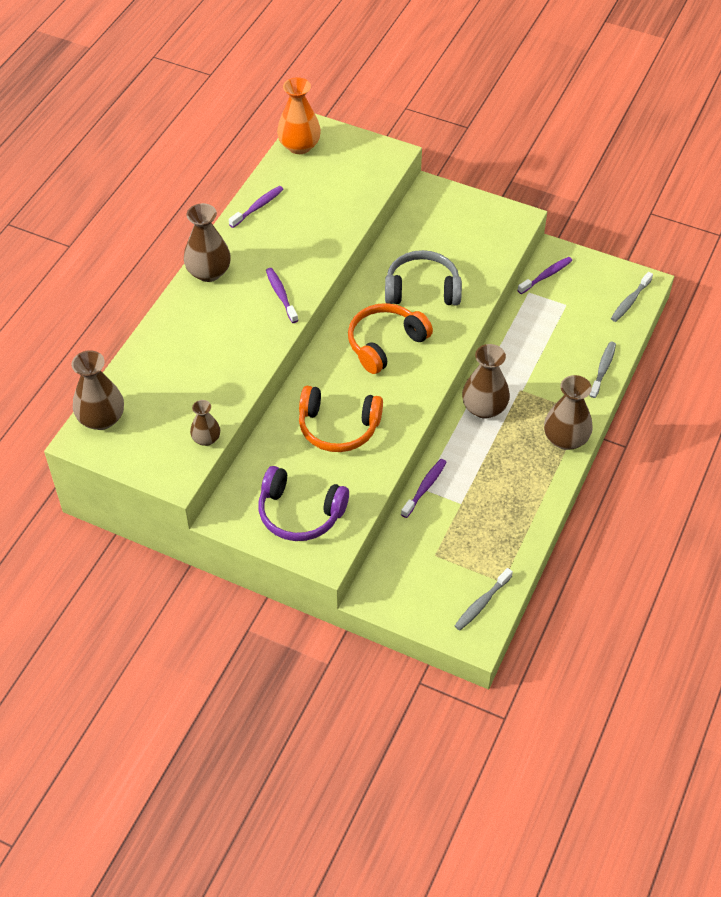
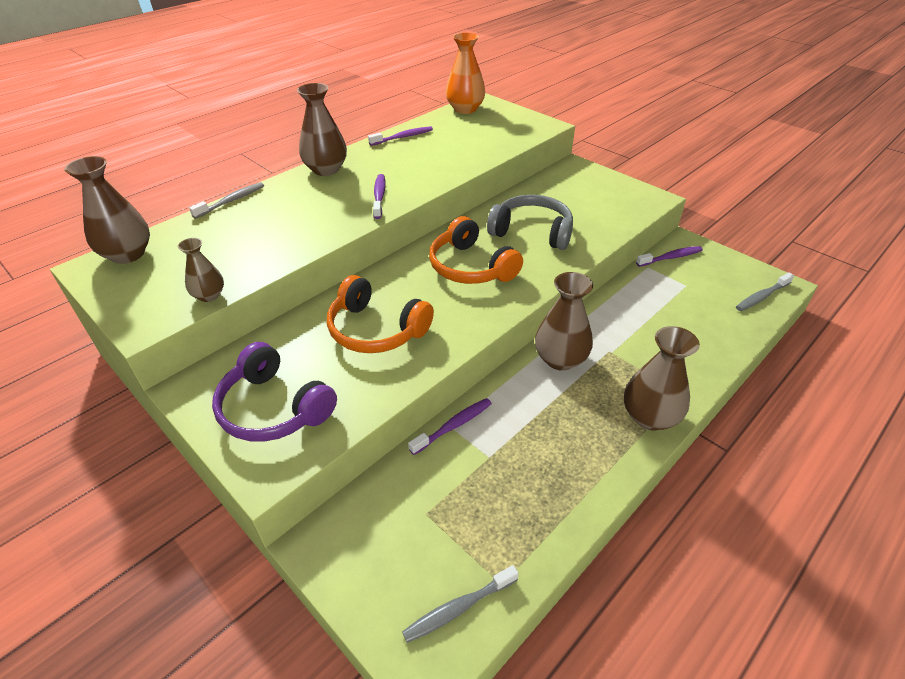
camera: 20 degrees right, 10 degrees down
orange headphones [348,303,433,374] -> orange headphones turned 105 degrees counterclockwise [429,216,523,284]
grey toothbrush [589,341,616,398] -> grey toothbrush moved to [189,182,264,219]

